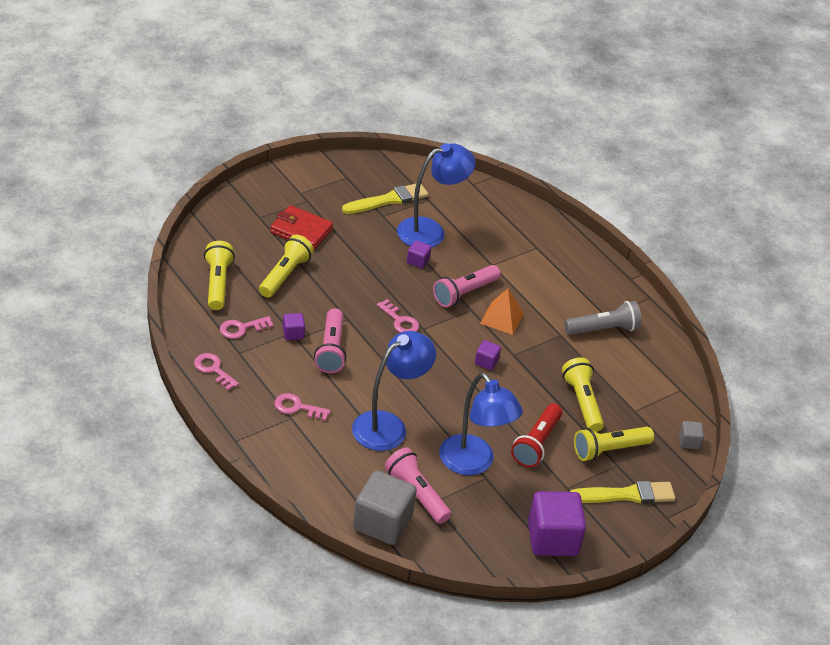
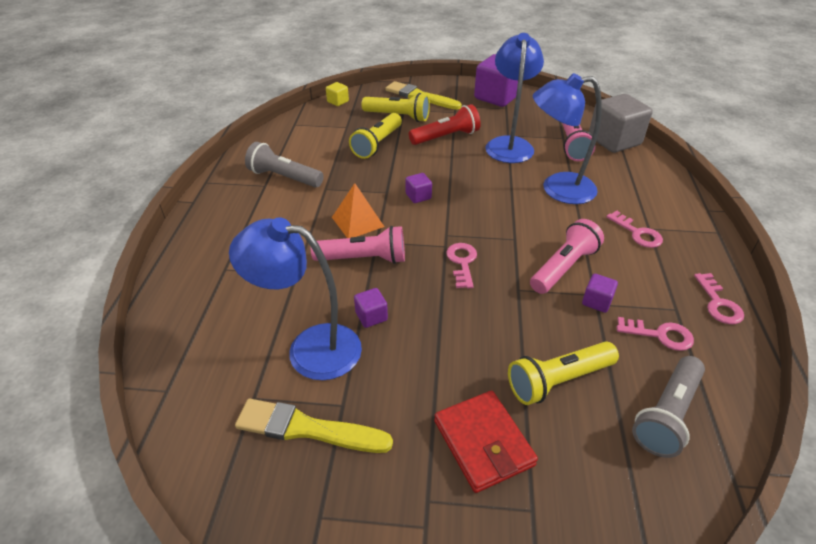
camera: 135 degrees left, 0 degrees up
yellow flashlight [204,241,235,310] -> grey flashlight [632,356,705,458]
grey cube [679,421,704,449] -> yellow cube [326,82,349,106]

